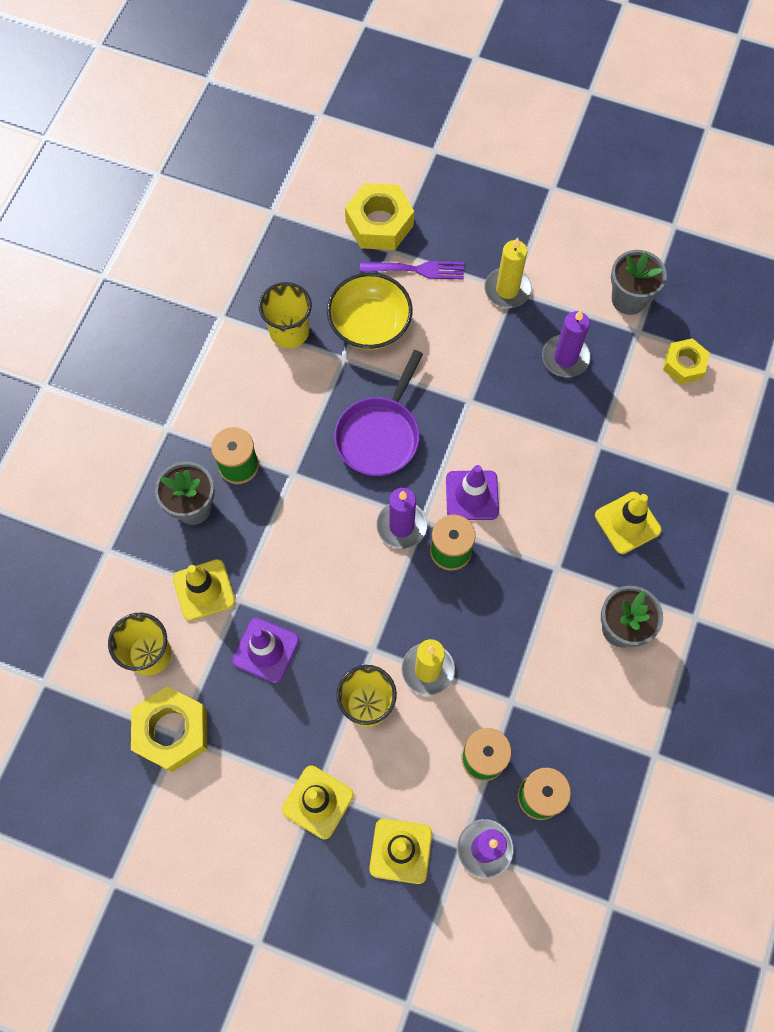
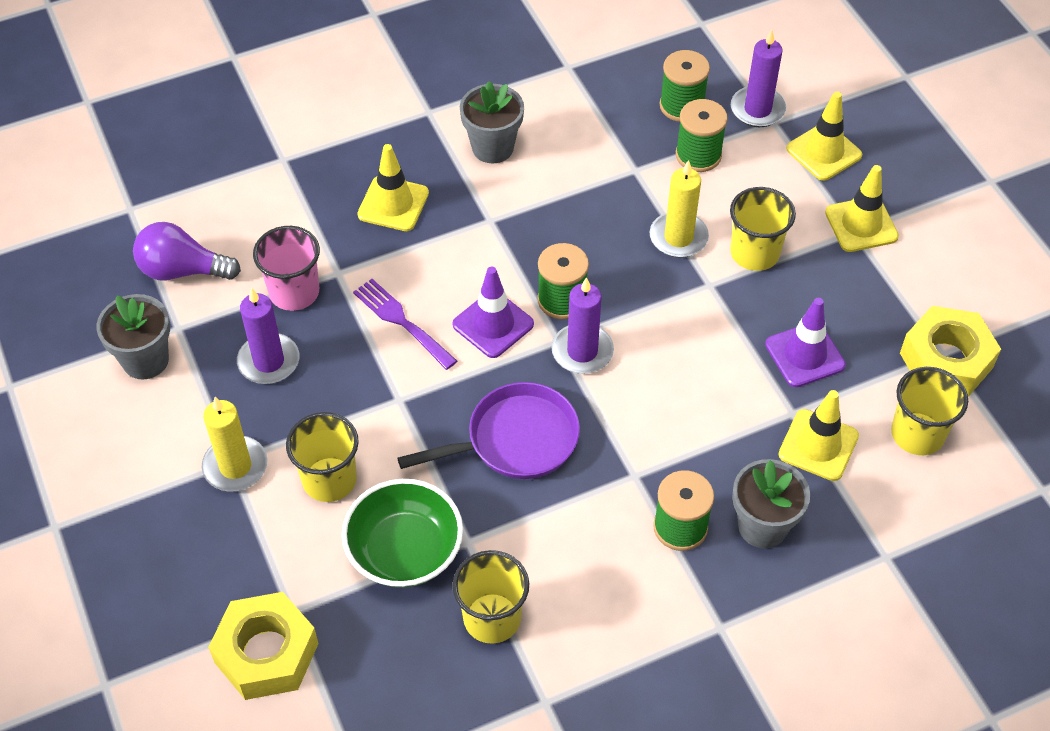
camera: 135 degrees left, 15 degrees down
yellow bowl [327,273,413,350] -> green bowl [342,479,463,588]
purple fork [360,261,464,280] -> purple fork moved to [353,279,457,370]
yellow nut [663,338,710,384] -> purple light bulb [133,222,241,281]
none -> pink cup [253,226,320,311]
none -> yellow cup [286,412,359,502]

